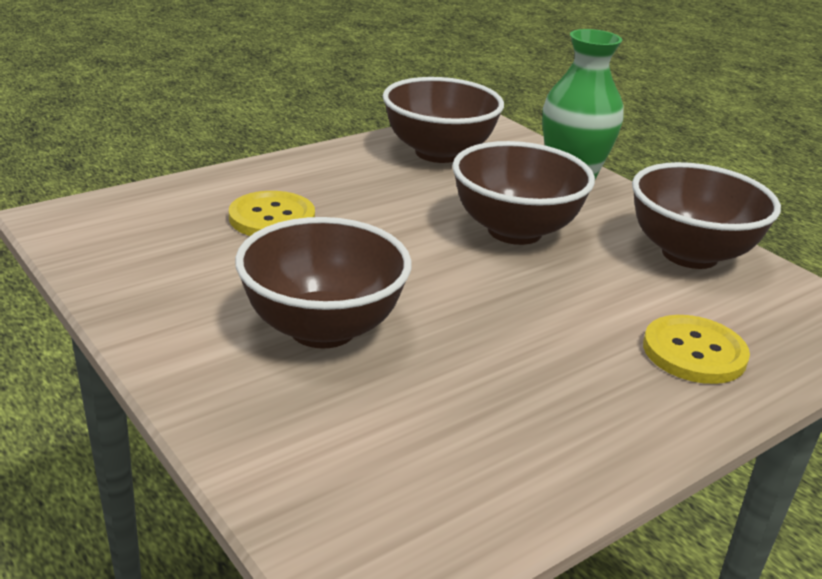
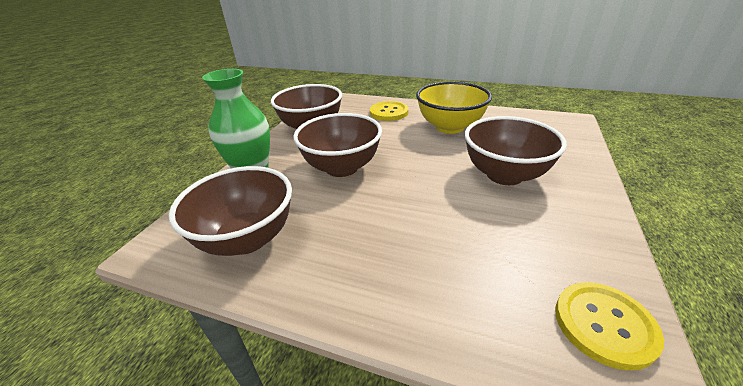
camera: 120 degrees left, 5 degrees up
yellow button [229,191,315,236] -> yellow button moved to [555,282,664,371]
none -> yellow bowl [416,81,492,134]

